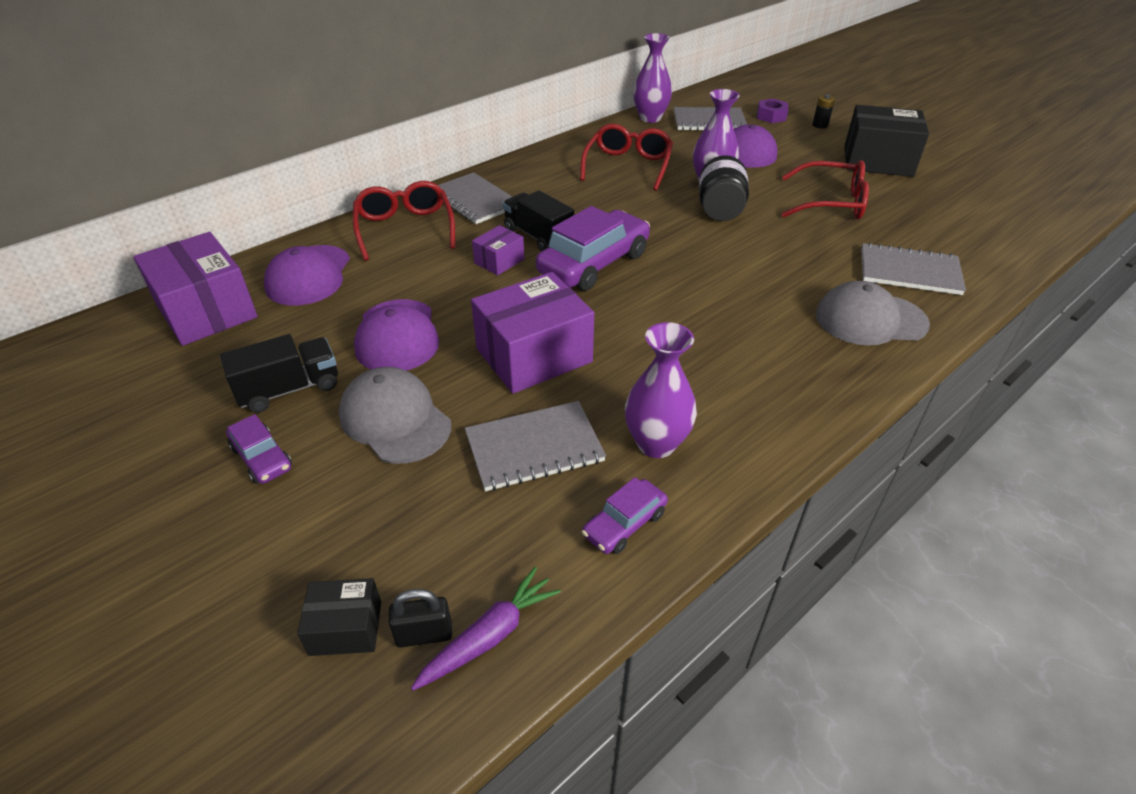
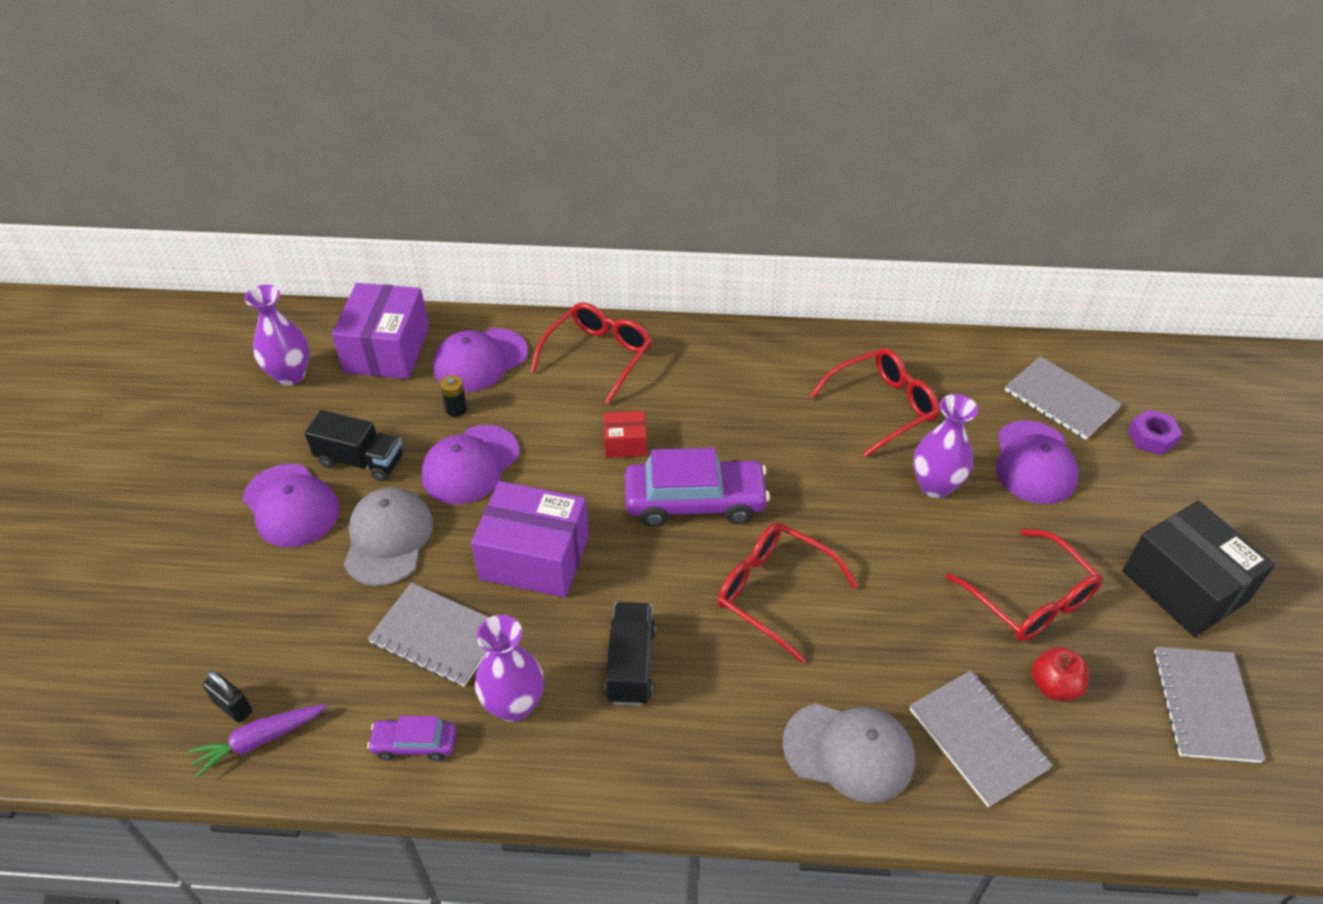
camera: 45 degrees right, 5 degrees up
purple car [226,414,292,484] -> purple cap [243,464,340,547]
black box [297,578,381,656] -> none
purple carrot [411,567,561,691] -> purple carrot turned 150 degrees clockwise [188,704,327,778]
grey notebook [438,172,513,224] -> grey notebook moved to [1154,647,1266,763]
purple box [472,225,524,275] -> red box [603,411,647,458]
black truck [503,191,574,251] -> black truck moved to [605,602,656,705]
purple vase [633,33,672,123] -> purple vase moved to [244,285,310,386]
black jar [699,155,749,221] -> none
black battery [812,94,835,128] -> black battery moved to [440,375,467,417]
grey cap [816,281,930,346] -> grey cap turned 150 degrees clockwise [783,704,915,803]
none -> red glasses [717,522,859,663]
none -> red apple [1032,647,1089,701]

